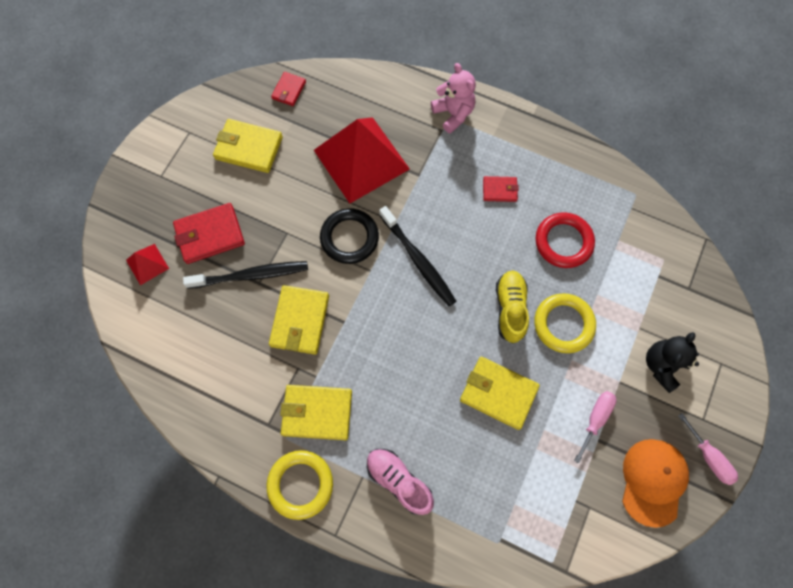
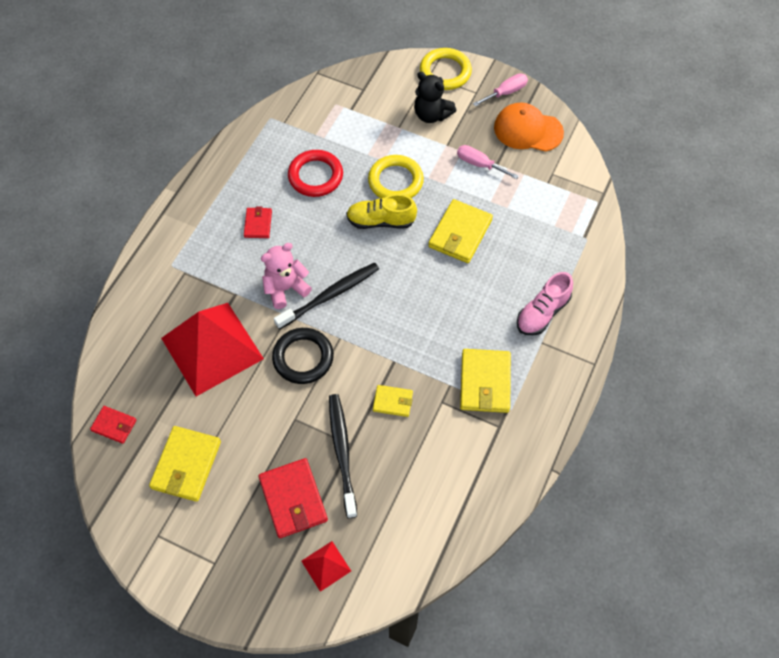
camera: 90 degrees left, 10 degrees down
yellow ring [267,450,333,520] -> yellow ring moved to [420,48,472,90]
yellow wallet [269,285,329,354] -> yellow wallet [373,385,413,417], size x0.57
pink teddy bear [431,63,476,134] -> pink teddy bear moved to [261,243,312,309]

